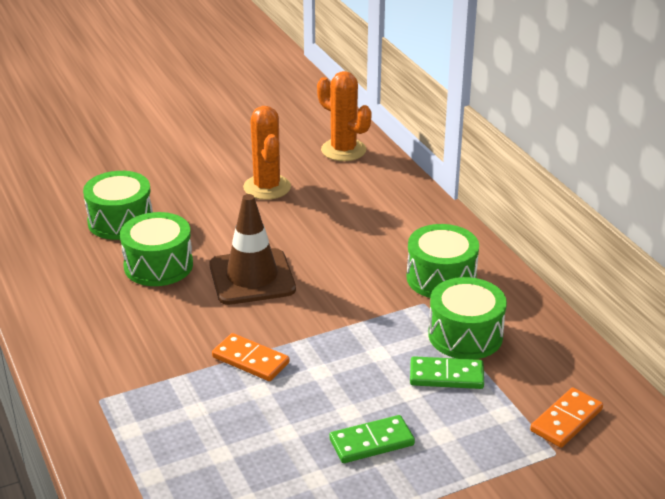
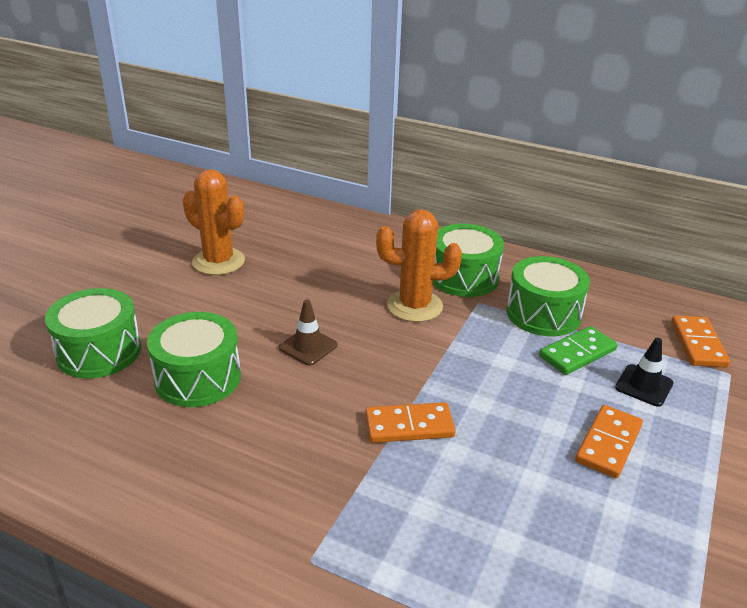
camera: 40 degrees left, 0 degrees up
brown traffic cone [209,194,296,305] -> brown traffic cone [279,299,337,366], size x0.51
orange cactus [317,71,372,161] -> orange cactus moved to [376,209,462,322]
green domino [329,415,415,463] -> orange domino [575,405,643,478]
none -> black traffic cone [615,338,674,407]

